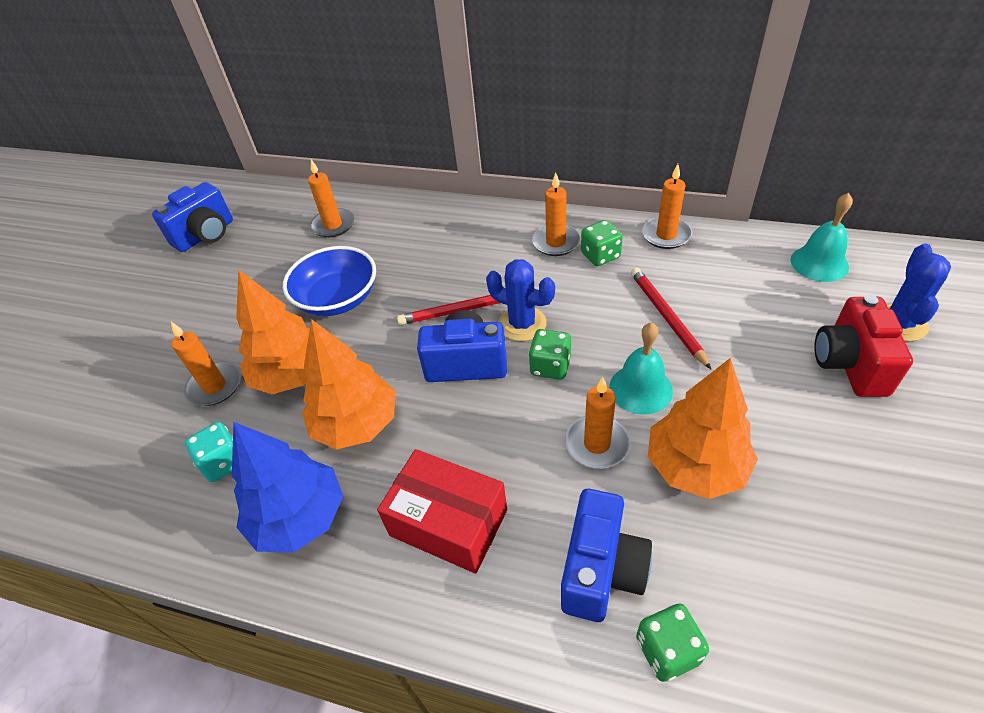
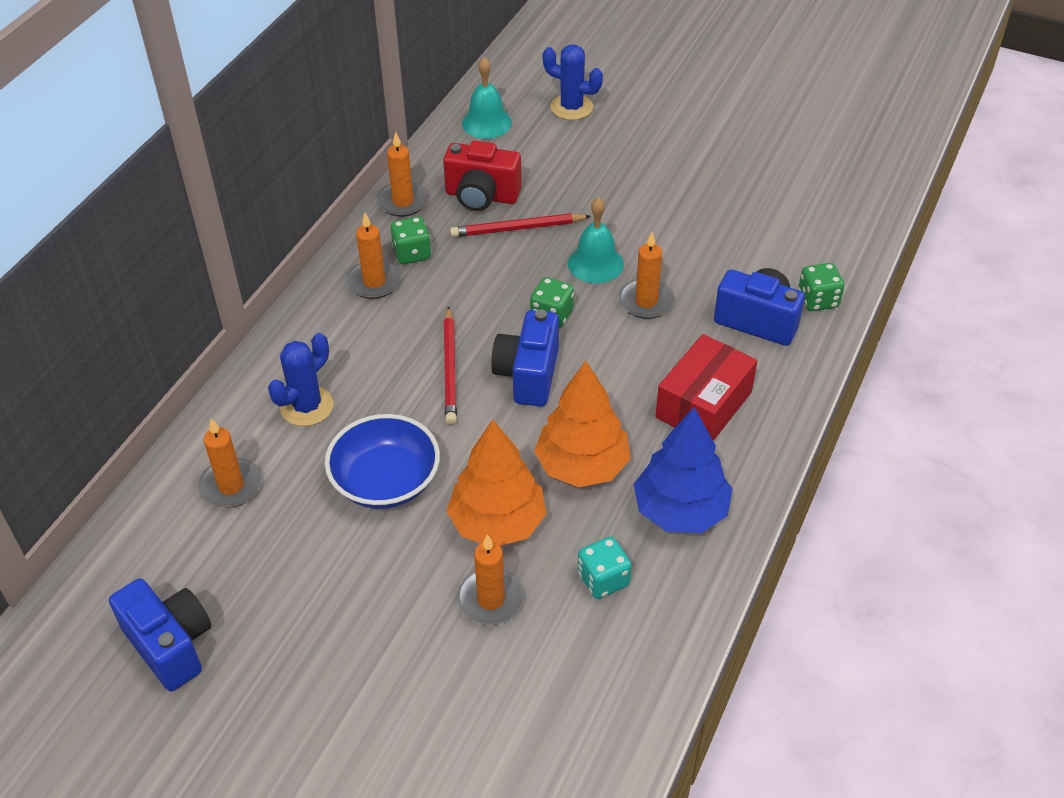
camera: 85 degrees left, 0 degrees up
blue cactus [486,259,555,341] -> blue cactus moved to [268,333,334,426]
orange tree [648,358,758,499] -> none
red camera [814,295,913,397] -> red camera moved to [443,141,522,211]

